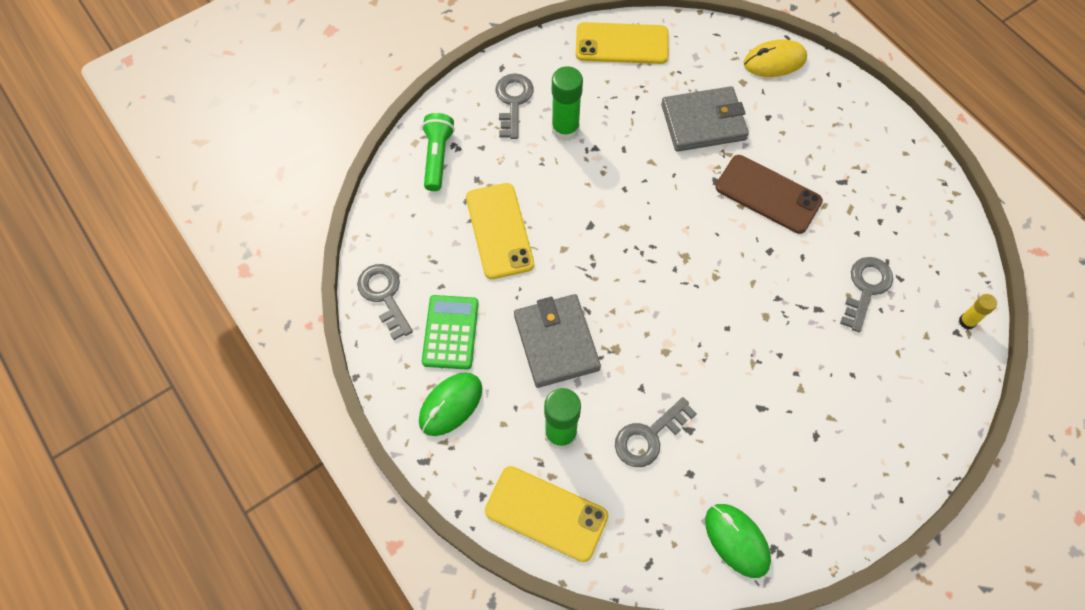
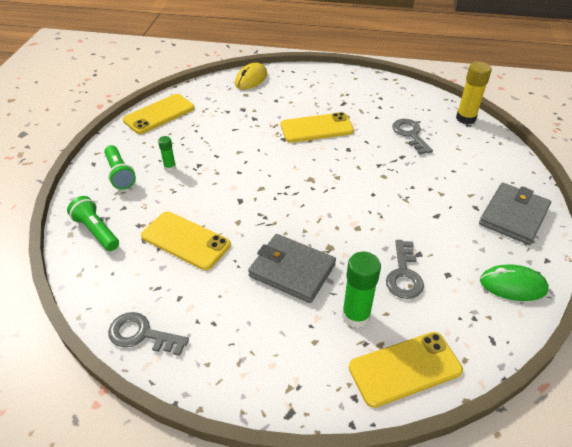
camera: 45 degrees left, 20 degrees down
green mouse [419,373,482,436] -> none
green calculator [422,295,479,370] -> none
grey key [496,73,533,139] -> green flashlight [104,145,136,190]
green glue stick [552,66,583,141] -> green glue stick [158,136,176,172], size x0.55
grey wallet [661,86,749,152] -> grey wallet moved to [479,183,551,245]
brown phone [715,155,823,234] -> yellow phone [281,112,354,143]
yellow glue stick [959,294,997,329] -> yellow glue stick [456,62,492,124], size x1.83

